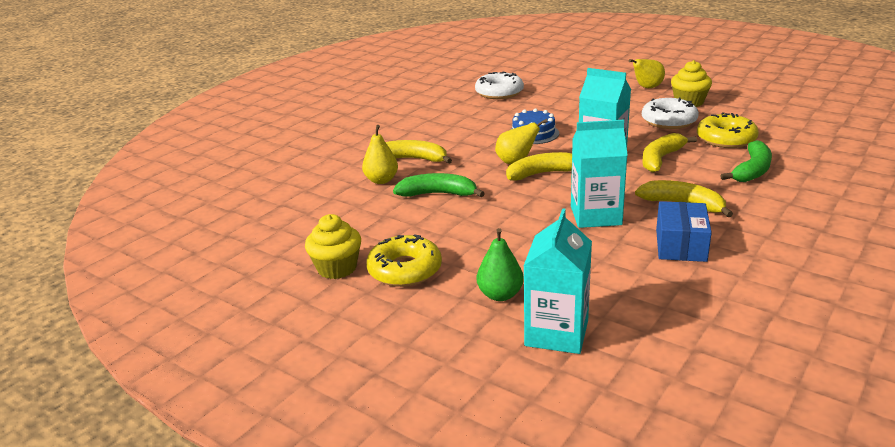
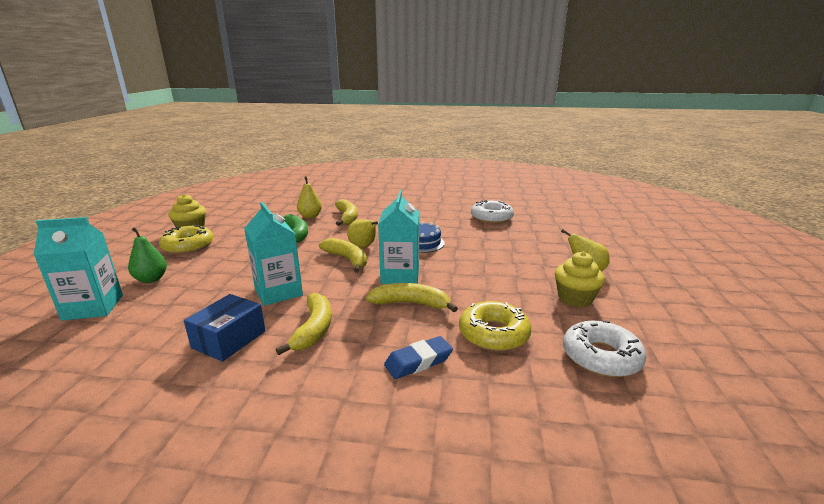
camera: 60 degrees right, 5 degrees down
white donut [642,97,699,129] -> white donut moved to [563,320,647,378]
blue box [656,201,712,262] -> blue box turned 45 degrees counterclockwise [184,294,266,362]
green banana [720,140,772,182] -> blue eraser [384,336,453,379]

